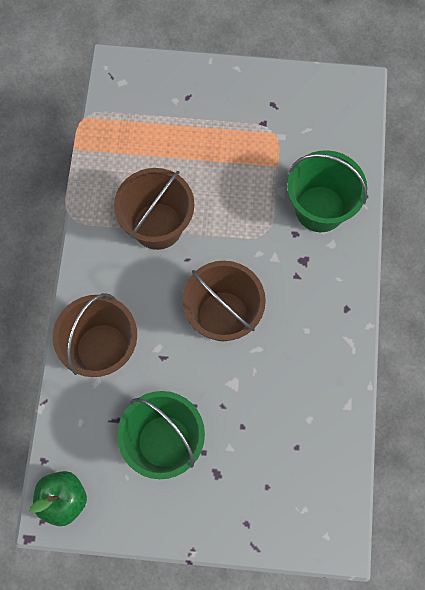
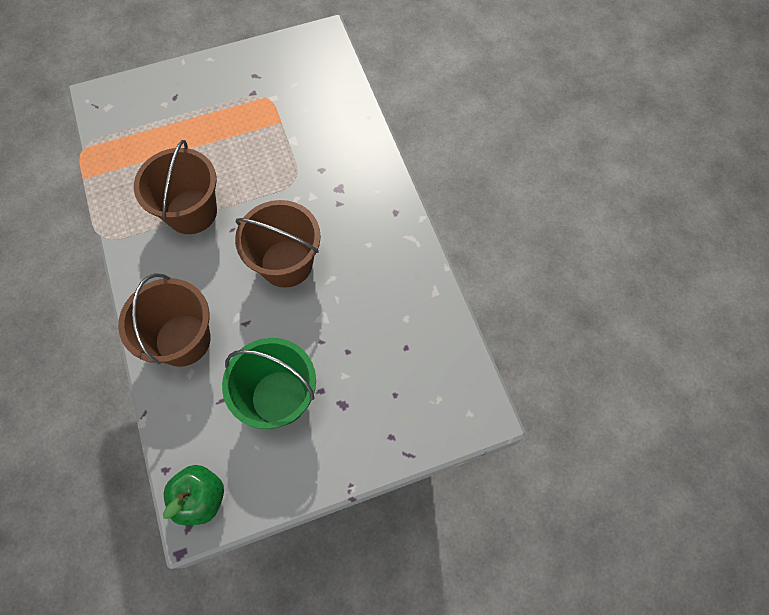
camera: 25 degrees left, 5 degrees down
green bucket [287,150,367,232] -> none

